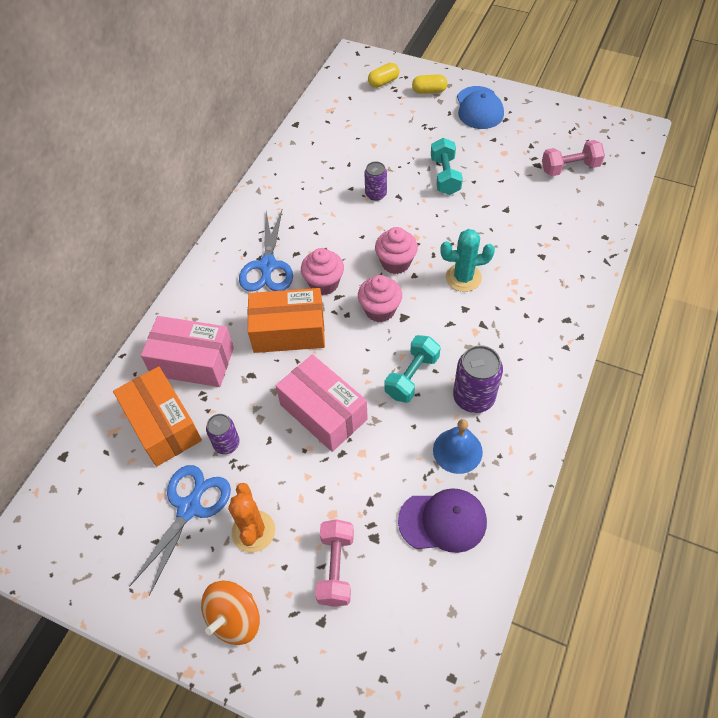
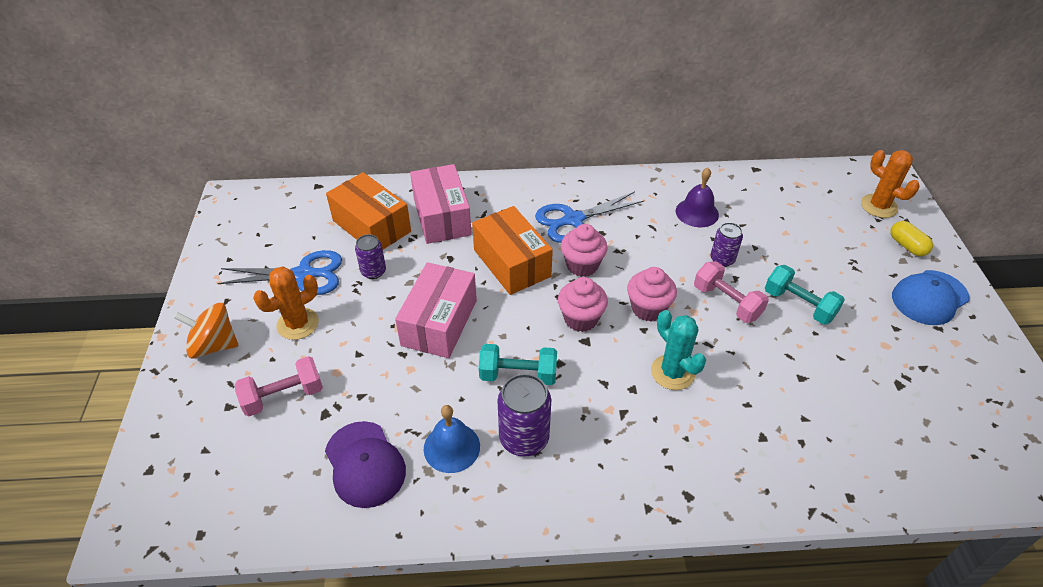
camera: 60 degrees right, 10 degrees down
orange box [113,366,202,467] -> orange box turned 75 degrees counterclockwise [326,172,411,249]
yellow capsule [368,63,399,88] -> orange cactus [861,150,920,218]
turquoise dumbbell [431,138,463,195] -> turquoise dumbbell turned 75 degrees clockwise [765,265,845,325]
pink dumbbell [542,140,605,176] -> pink dumbbell moved to [694,261,769,323]
none -> purple bell [676,168,719,227]

